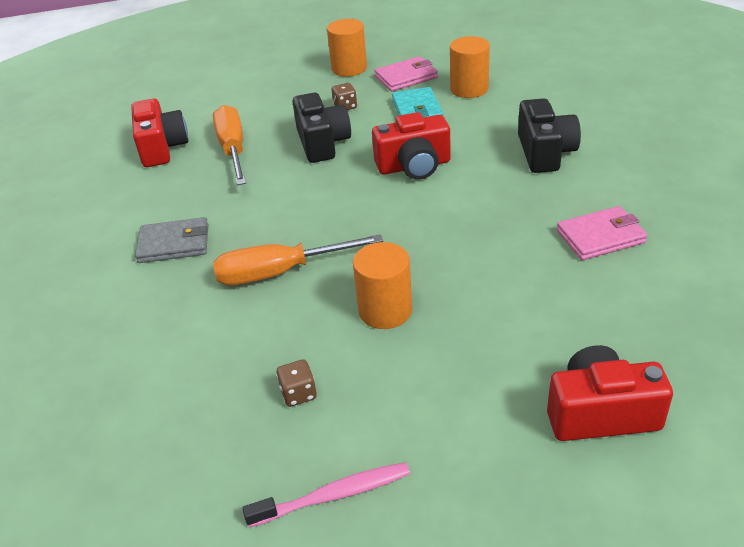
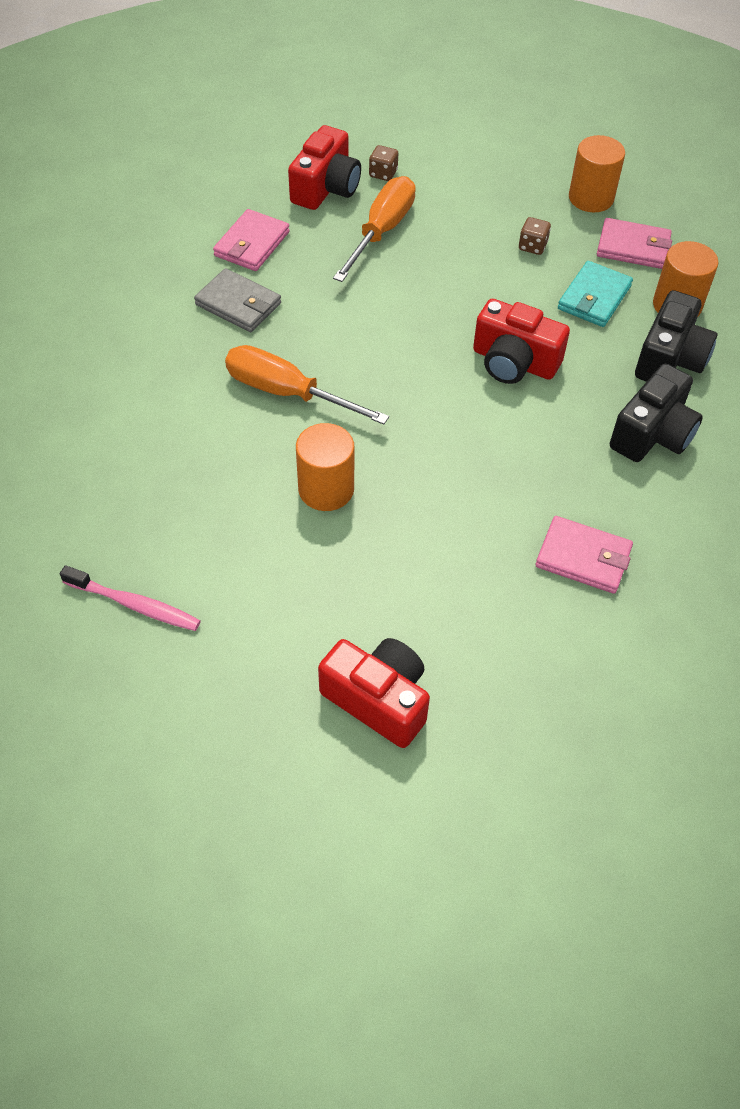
camera: 35 degrees right, 15 degrees up
brown dice [276,359,317,407] -> brown dice moved to [369,145,398,181]
black camera [292,93,351,163] -> black camera moved to [635,290,718,382]
none -> pink wallet [213,209,290,271]

